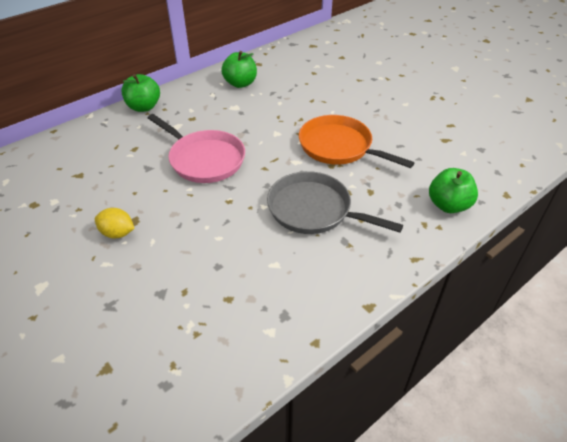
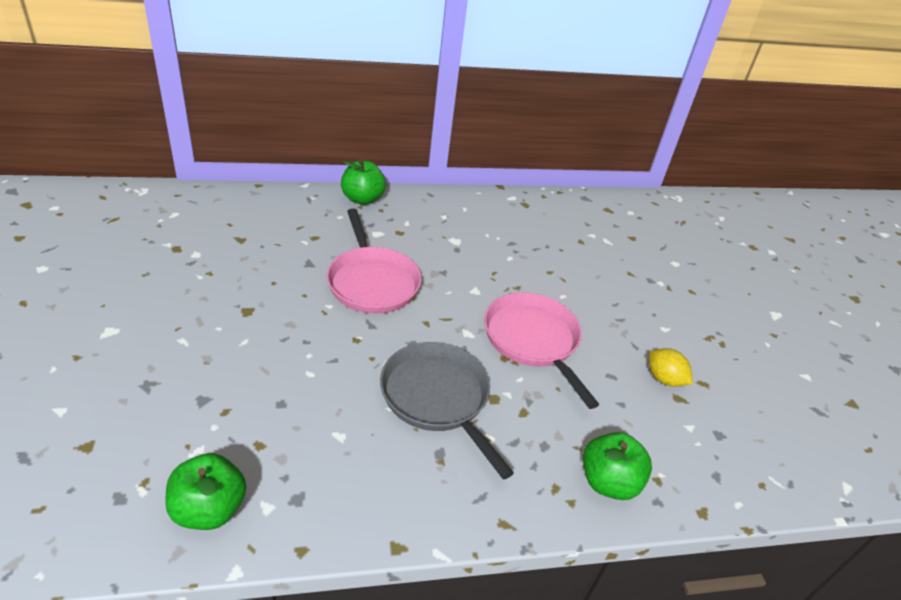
camera: 25 degrees right, 5 degrees down
yellow lemon [95,208,134,239] -> yellow lemon moved to [649,348,693,387]
green apple [221,51,257,88] -> green apple moved to [166,453,246,530]
orange pan [299,115,414,168] -> pink pan [484,292,599,409]

